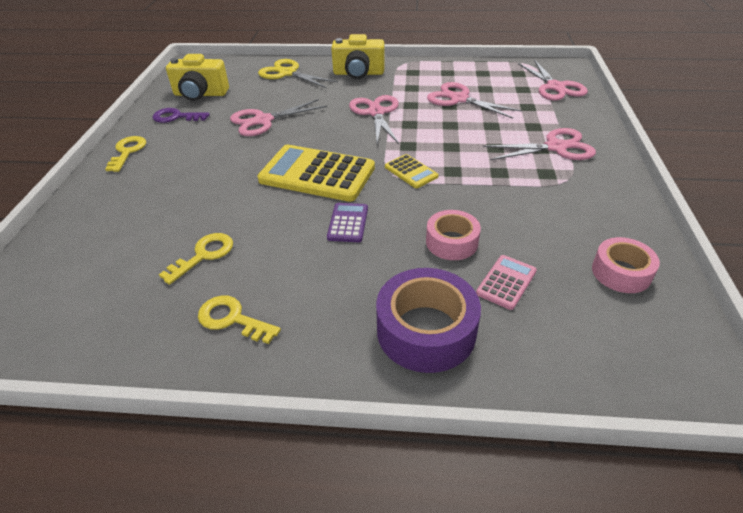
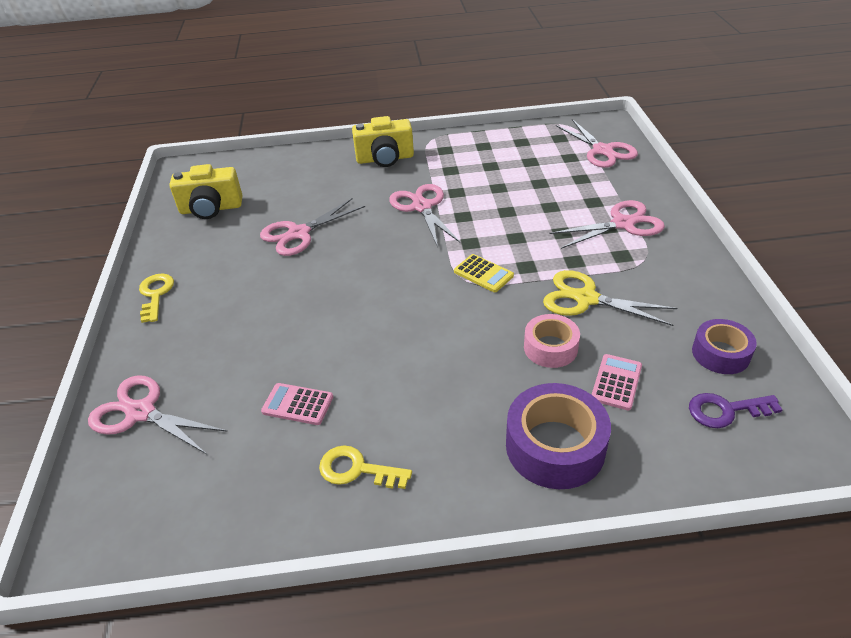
camera: 10 degrees left, 0 degrees up
purple key [152,108,210,123] -> purple key moved to [689,393,783,428]
yellow key [159,233,233,285] -> pink calculator [261,383,333,425]
yellow calculator [257,145,375,202] -> none
yellow scissors [258,59,338,88] -> yellow scissors moved to [543,270,677,326]
purple calculator [327,203,368,242] -> none
pink scissors [427,82,522,119] -> pink scissors moved to [88,375,228,454]
pink tape [592,237,660,293] -> purple tape [692,319,757,374]

